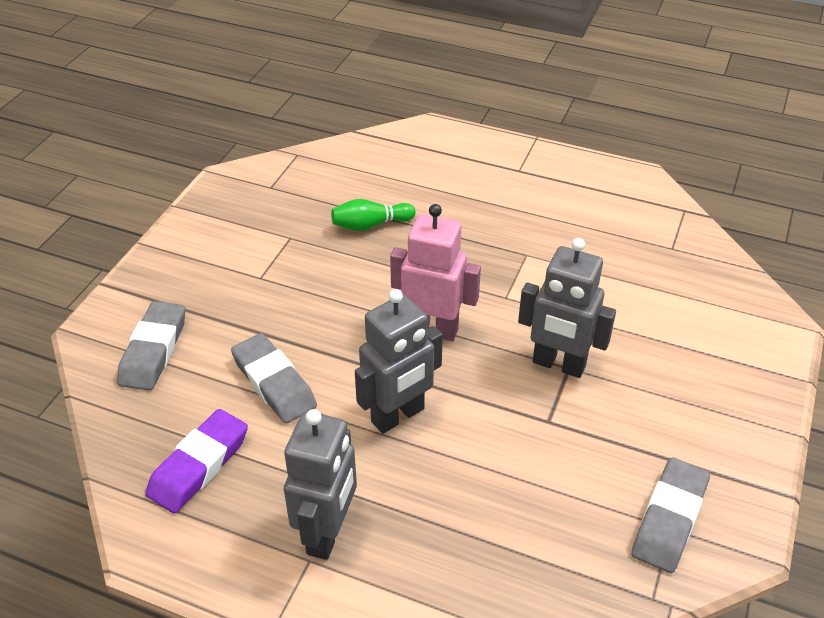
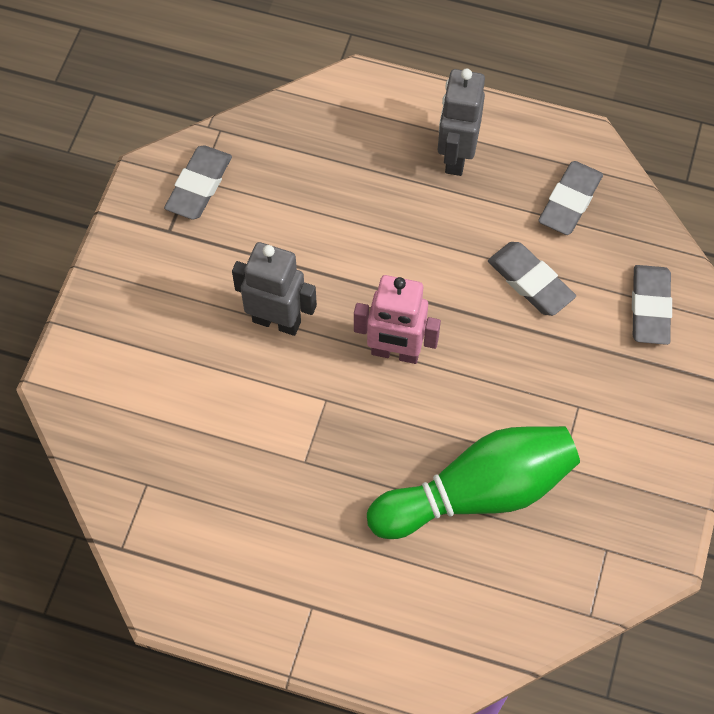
camera: 175 degrees right, 20 degrees up
purple eraser [145,409,248,513] -> grey eraser [538,161,603,235]
green bowling pin [331,199,416,231] -> green bowling pin [367,426,580,539], size x2.28
grey robot [355,289,443,434] -> none

